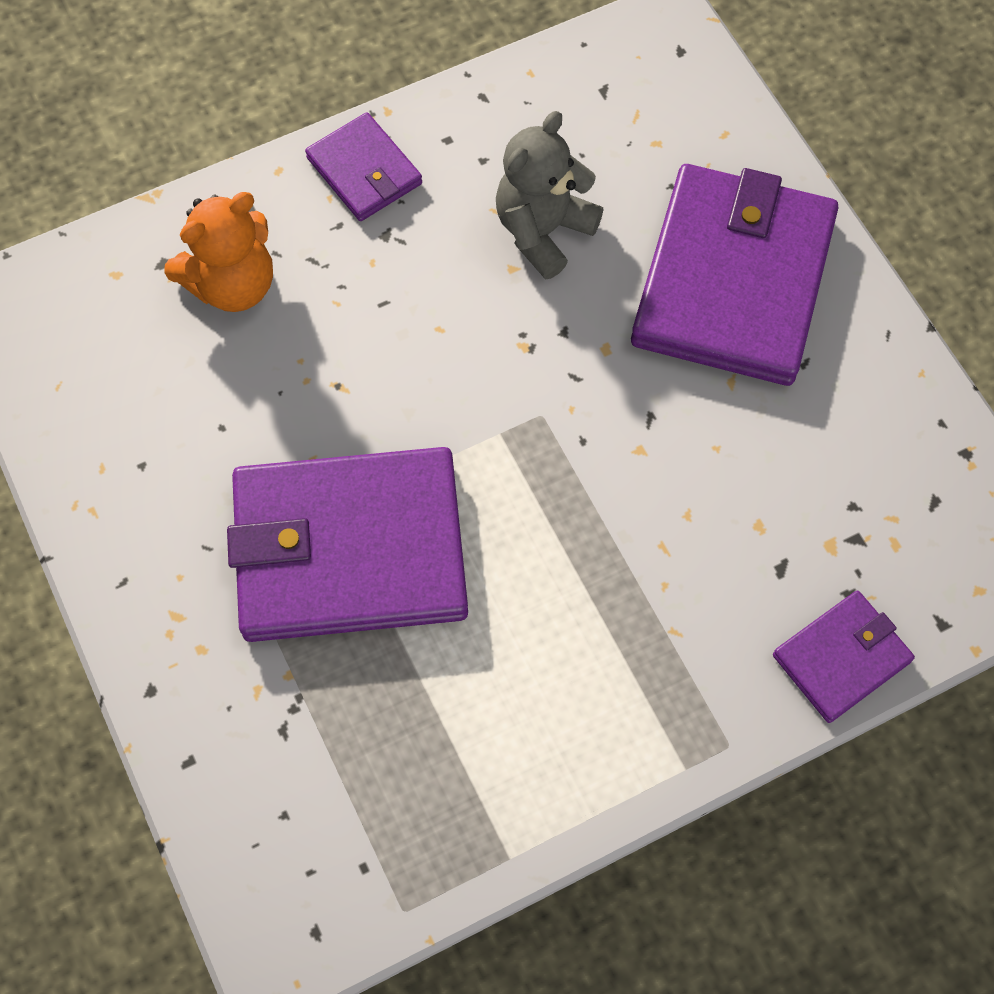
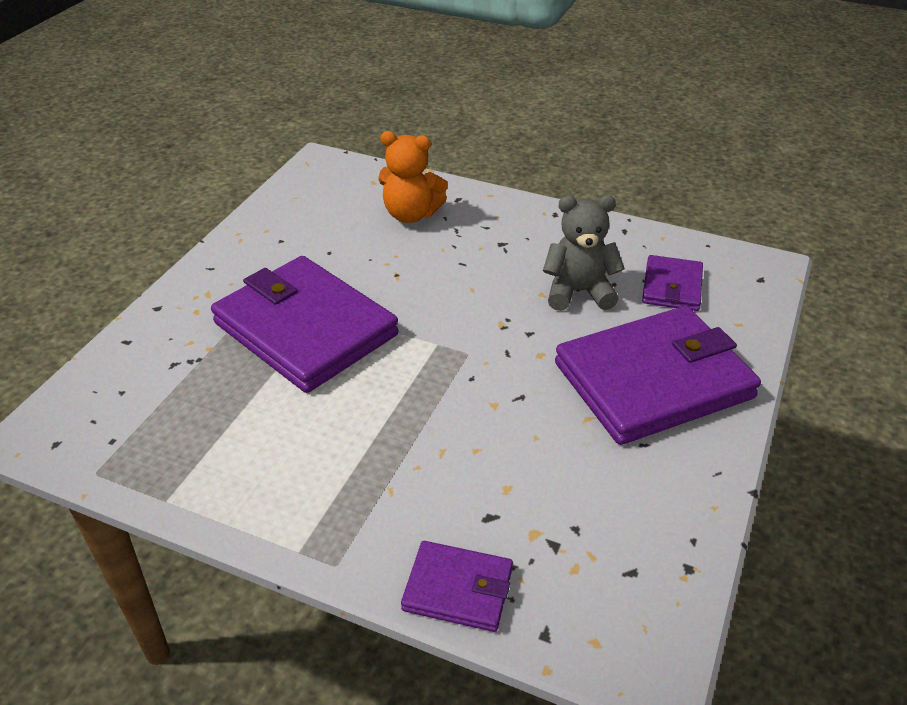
camera: 50 degrees right, 25 degrees down
purple wallet [305,112,422,221] -> purple wallet moved to [642,255,703,311]

